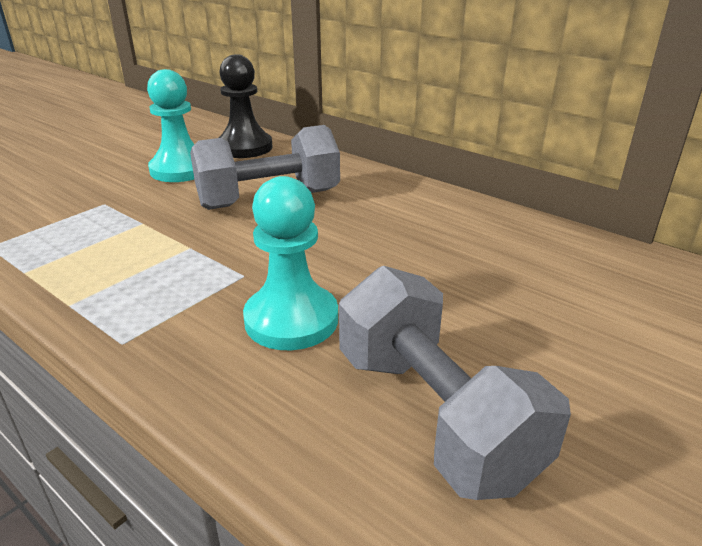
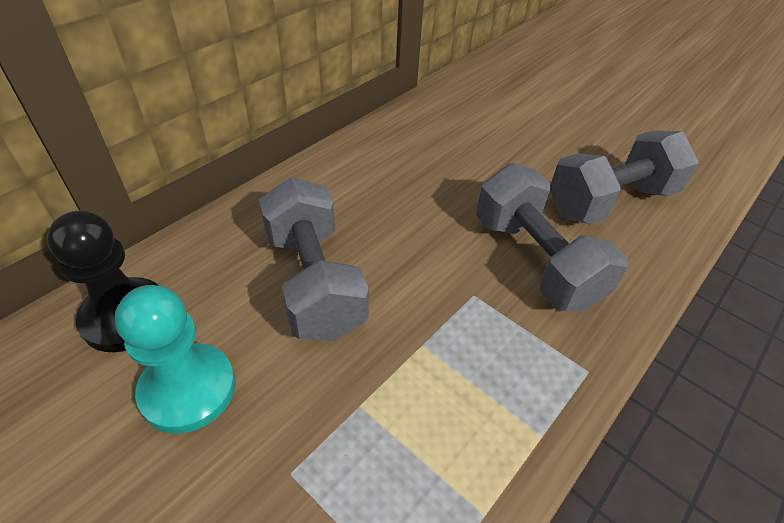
camera: 90 degrees left, 15 degrees up
turquoise pawn [243,176,338,350] -> grey dumbbell [476,163,628,312]

